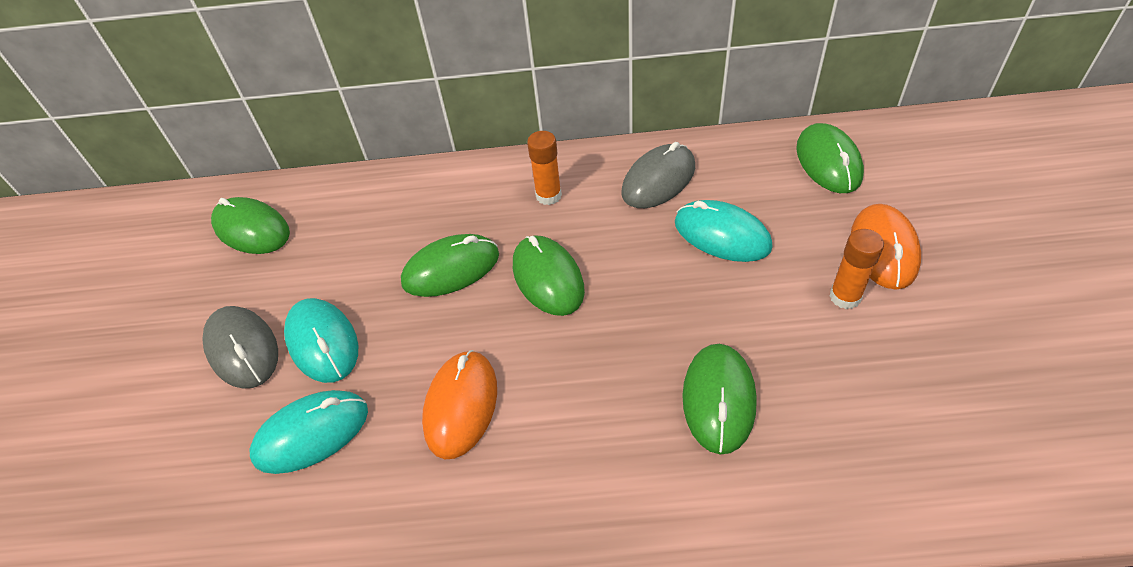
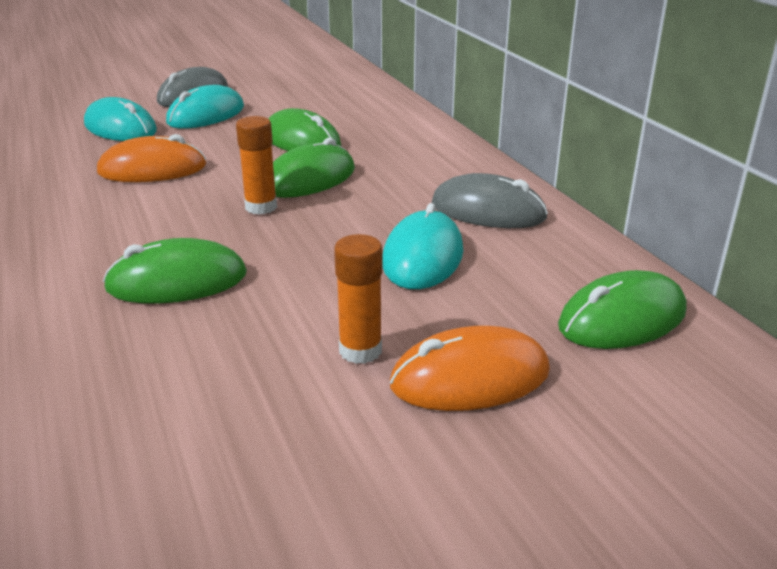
camera: 65 degrees right, 20 degrees down
green mouse [211,197,290,254] -> none
orange glue stick [527,131,562,205] -> orange glue stick moved to [236,116,277,215]

